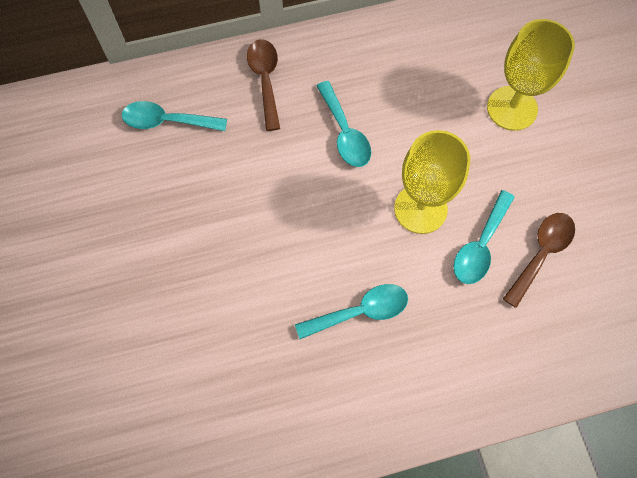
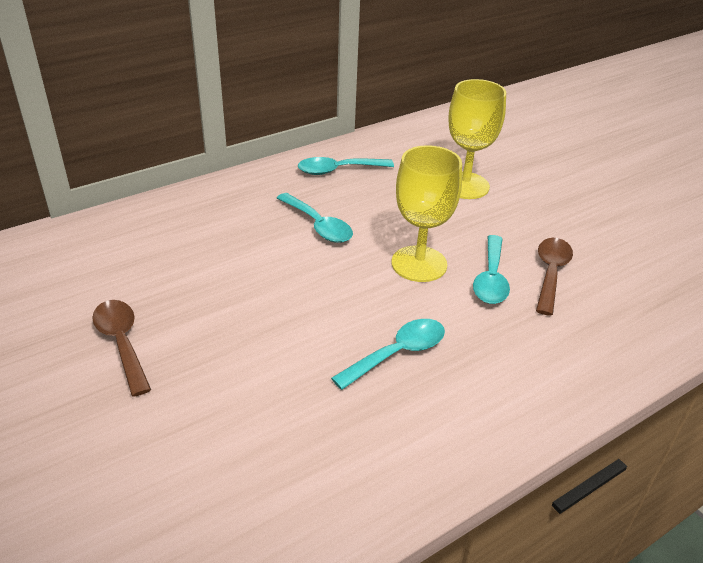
camera: 20 degrees left, 30 degrees down
turquoise spoon [122,101,227,131] -> turquoise spoon moved to [298,157,394,175]
brown spoon [247,39,280,131] -> brown spoon moved to [92,300,151,397]

